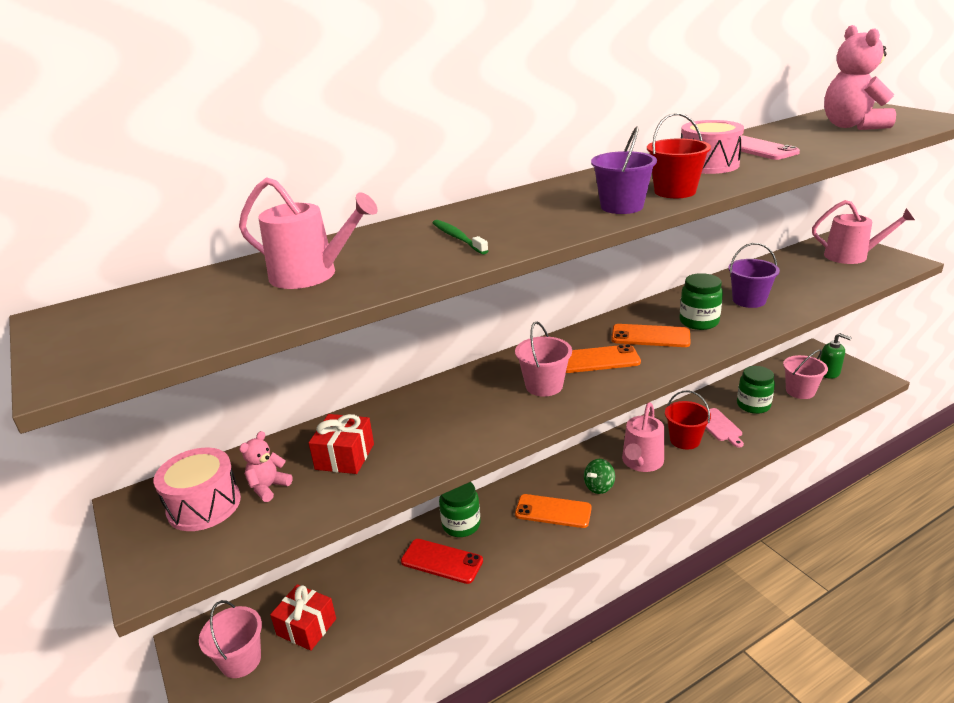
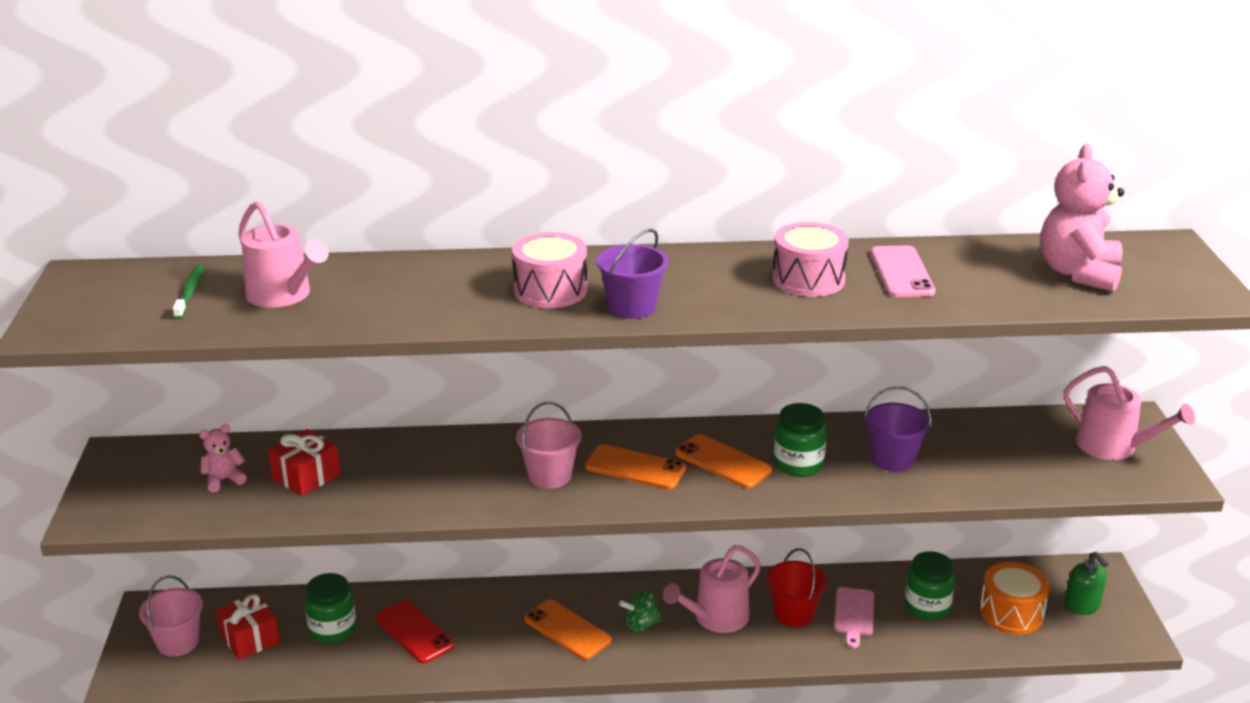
camera: 25 degrees right, 0 degrees up
pink drum [154,448,241,531] -> pink drum moved to [512,232,587,308]
green toothbrush [433,220,488,254] -> green toothbrush moved to [173,265,204,319]
green jar [439,482,480,537] -> green jar moved to [304,573,356,643]
red bucket [647,113,711,198] -> none
pink bucket [783,349,828,399] -> orange drum [980,562,1050,635]

